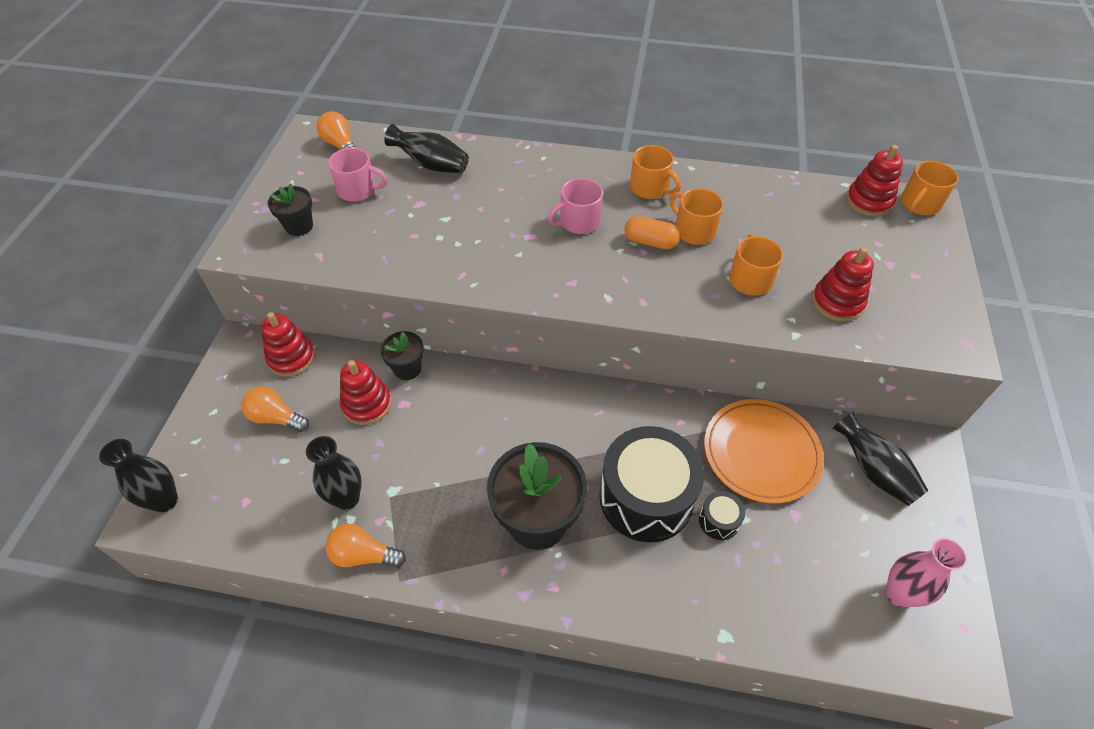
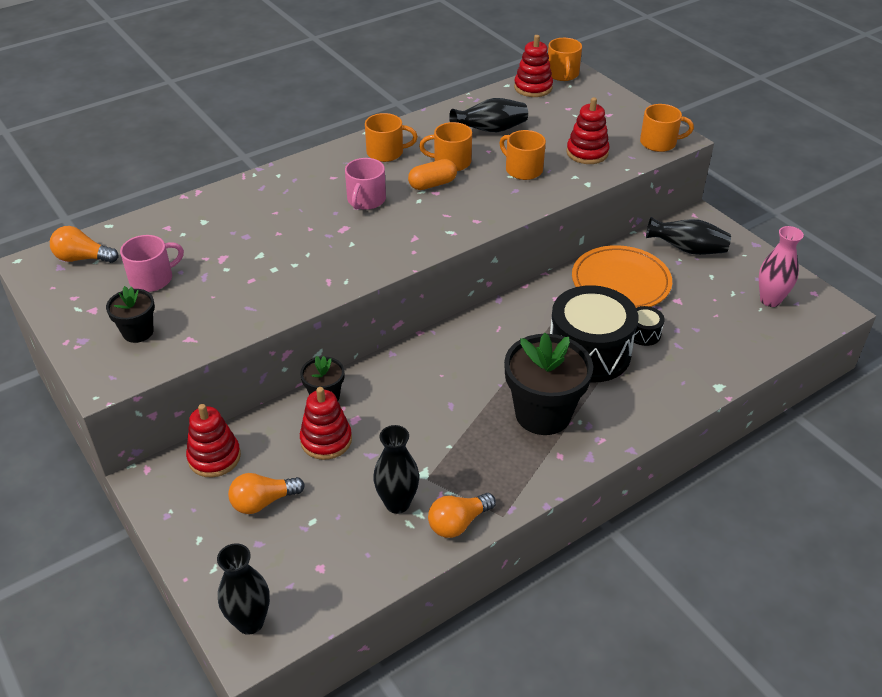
camera: 45 degrees left, 10 degrees down
black vase [384,124,469,173] -> black vase moved to [449,98,528,132]
none -> orange mug [640,104,694,152]

